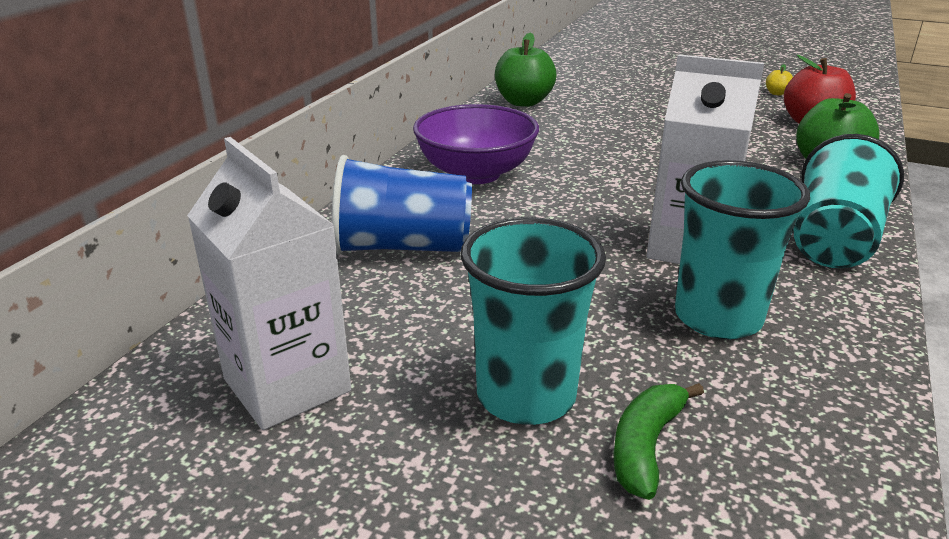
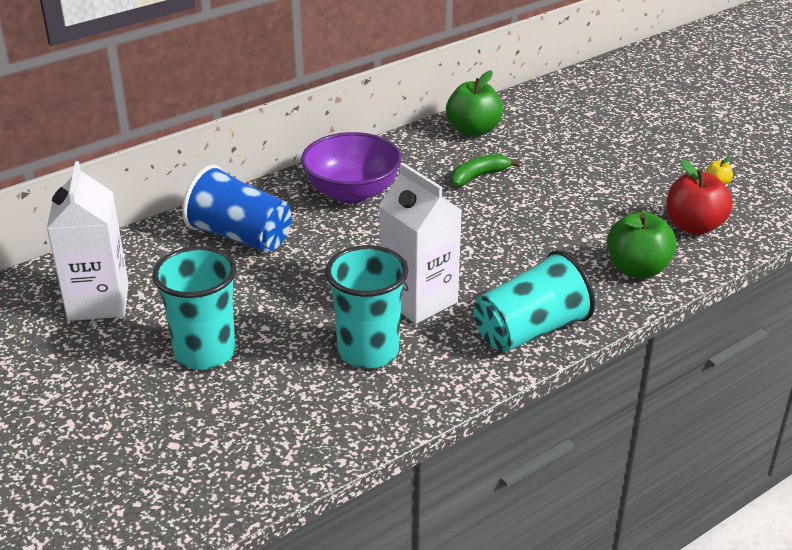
camera: 30 degrees right, 5 degrees up
green banana [613,383,704,500] -> green banana moved to [451,154,520,187]

